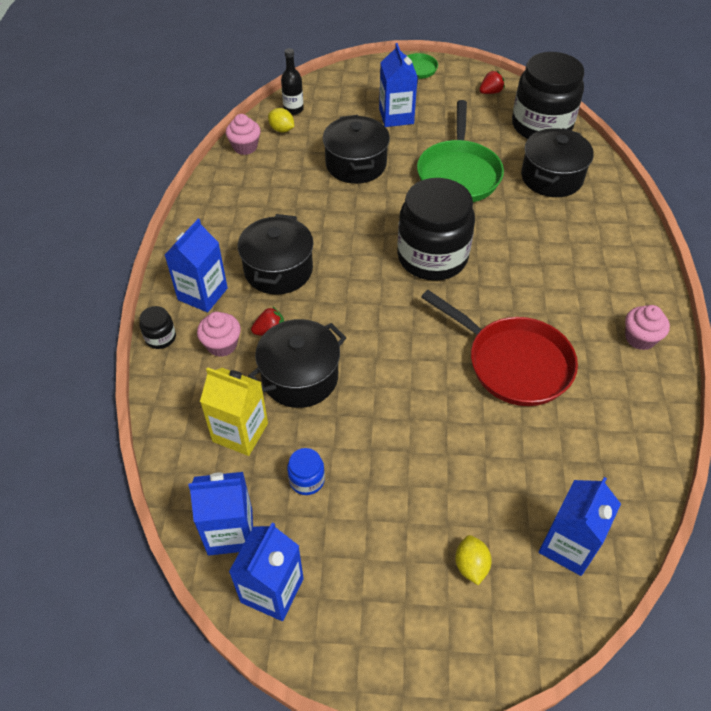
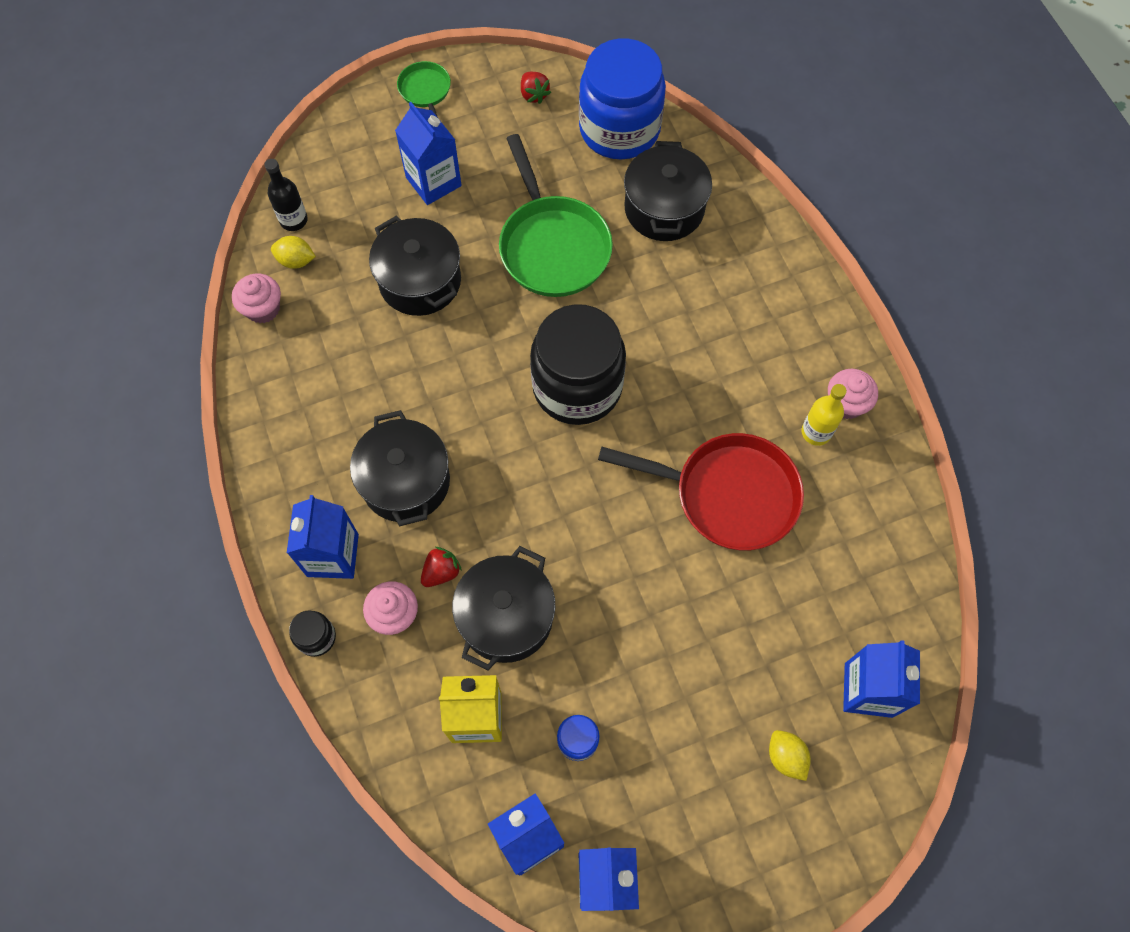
camera: 25 degrees left, 15 degrees up
red strawberry [479,71,505,94] -> red strawberry turned 120 degrees clockwise [521,72,551,104]
black jar [512,52,584,139] -> blue jar [579,38,666,159]
none -> yellow bottle [802,384,847,446]

